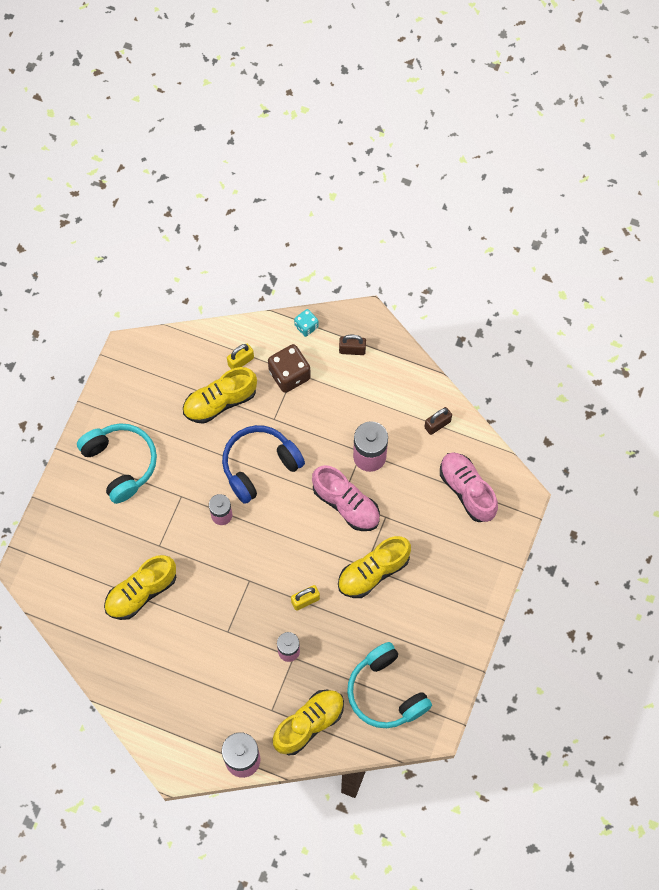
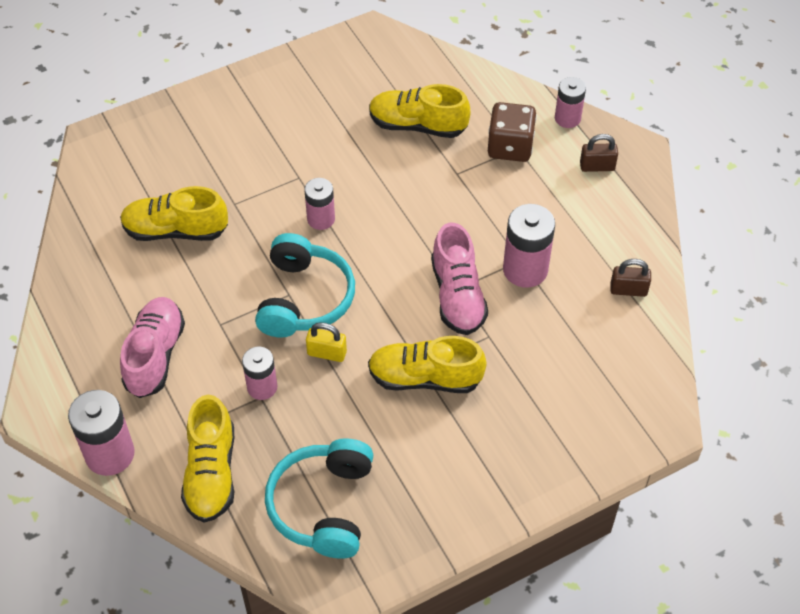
camera: 40 degrees right, 15 degrees down
turquoise headphones [77,423,157,504] -> turquoise headphones moved to [255,233,355,338]
blue headphones [222,425,305,504] -> none
yellow padlock [227,343,254,369] -> none
yellow shoe [273,690,344,755] -> yellow shoe turned 90 degrees clockwise [181,395,234,523]
turquoise dice [294,309,318,337] -> pink battery [555,77,586,128]
brown padlock [339,335,366,355] -> brown padlock turned 45 degrees counterclockwise [580,134,618,172]
pink shoe [440,452,498,522] -> pink shoe moved to [120,297,185,398]

